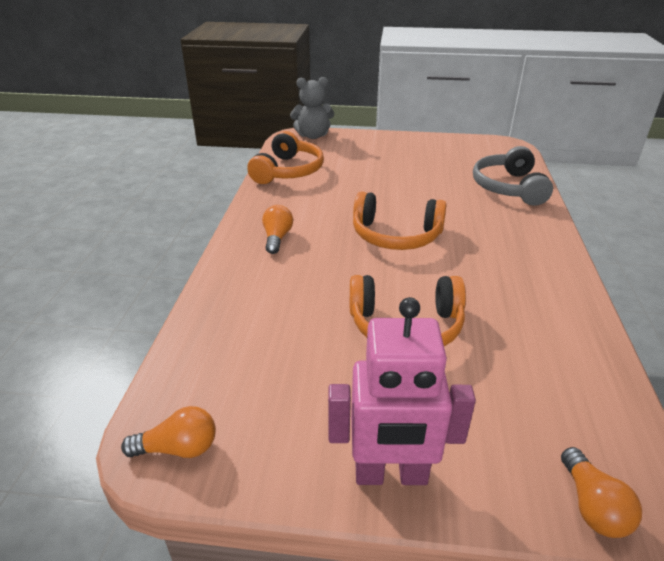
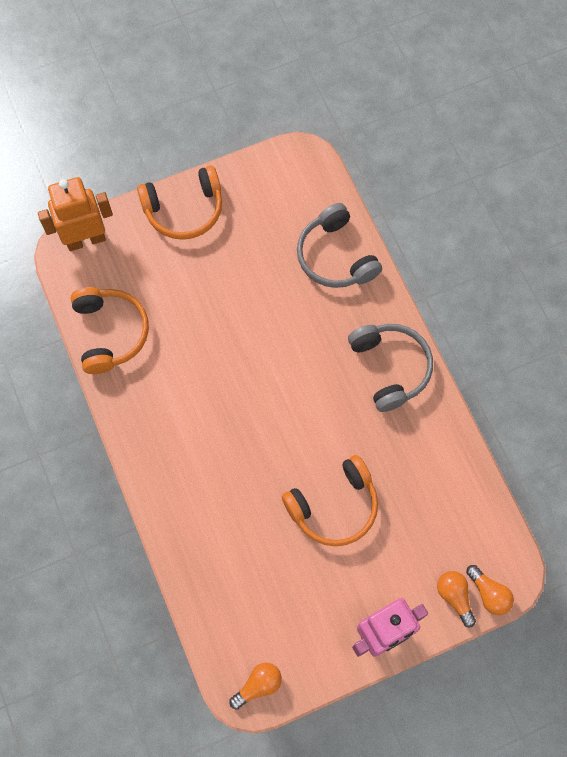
camera: 30 degrees left, 35 degrees up
orange light bulb [262,205,293,254] -> orange light bulb moved to [437,571,476,627]
grey teddy bear [290,77,334,139] -> orange robot [38,177,113,251]
orange headphones [353,192,447,250] -> orange headphones moved to [137,165,222,240]
none -> grey headphones [348,324,433,412]

